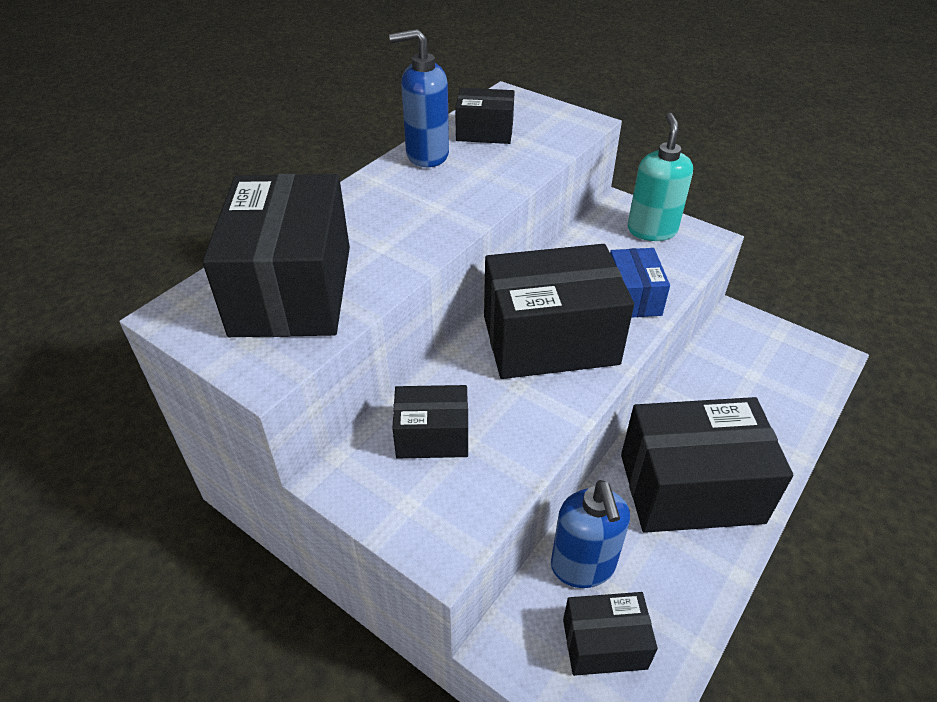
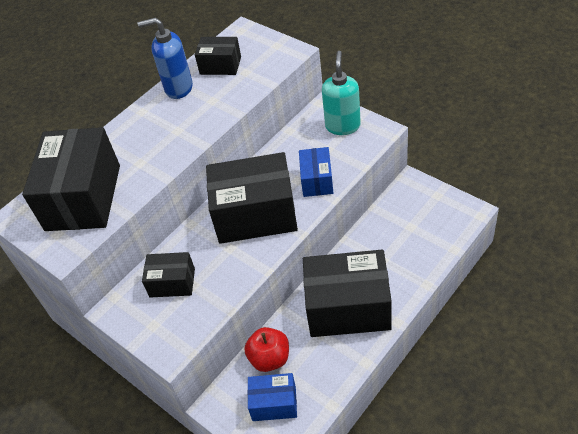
camera: 10 degrees right, 5 degrees up
blue soap dispenser [551,480,630,588] -> red apple [244,327,289,372]
black box [563,592,658,676] -> blue box [248,373,297,421]

